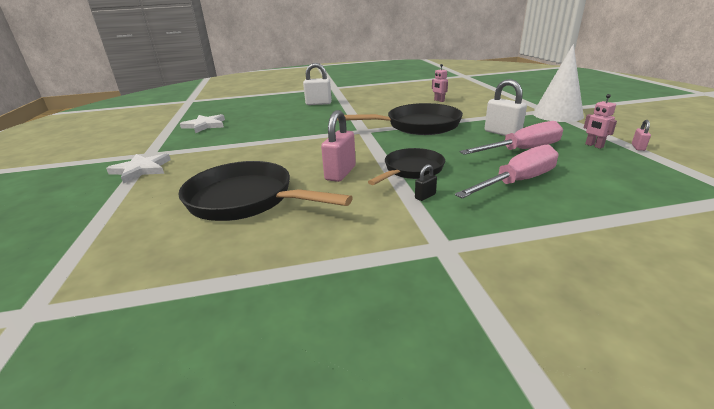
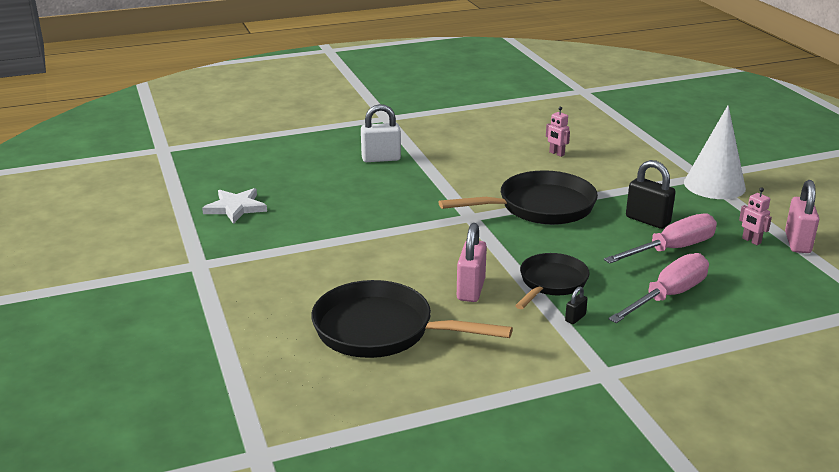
camera: 10 degrees left, 0 degrees up
white star [106,153,171,184] -> none
white padlock [485,79,527,136] -> black padlock [626,160,676,229]
pink padlock [632,120,651,151] -> pink padlock [785,180,819,253], size x2.12

